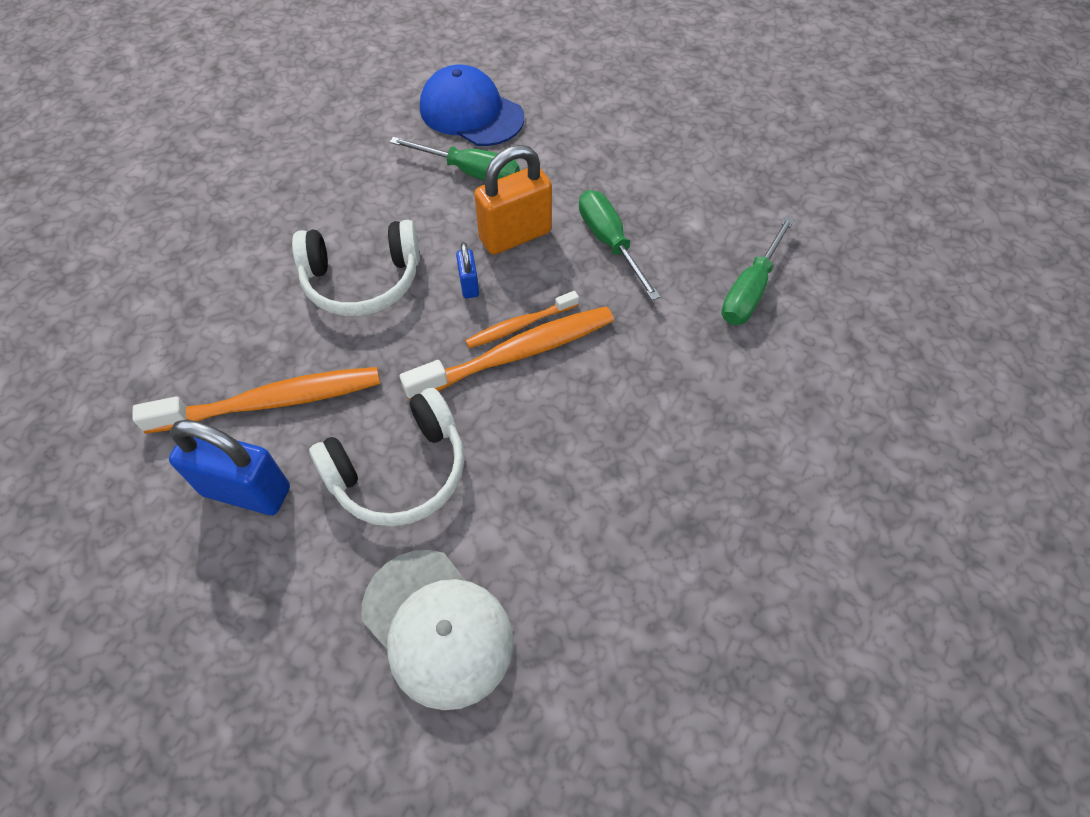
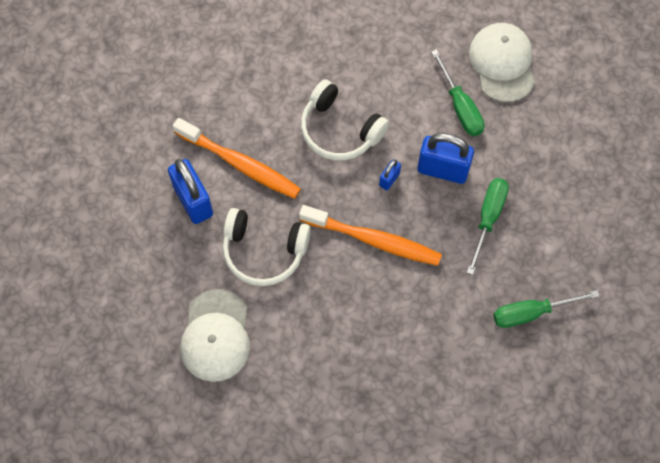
camera: 45 degrees right, 10 degrees up
blue cap [420,65,524,146] -> white cap [469,23,535,102]
orange toothbrush [465,291,579,348] -> none
orange padlock [474,145,552,255] -> blue padlock [417,133,474,184]

